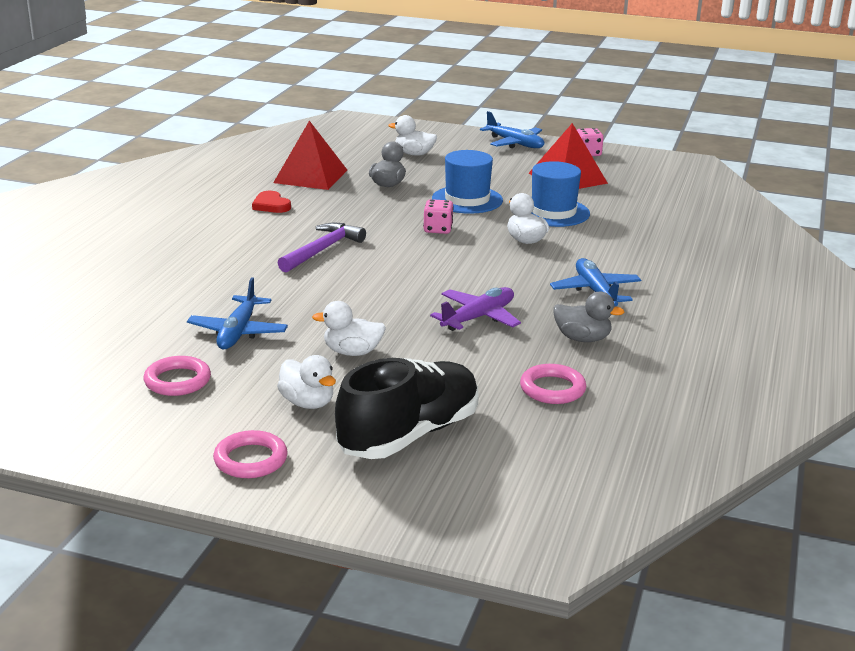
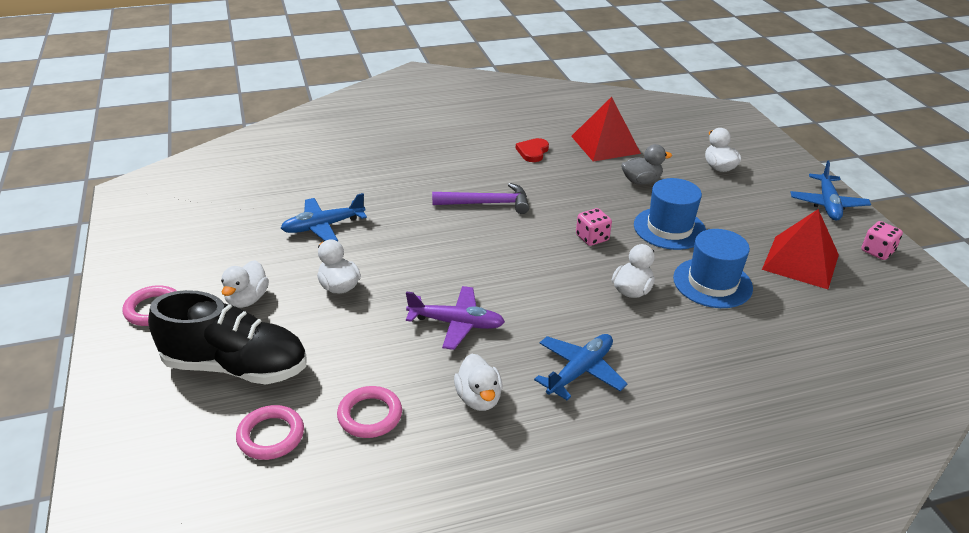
camera: 55 degrees right, 10 degrees up
pink ring [144,356,211,396] -> pink ring moved to [236,405,304,460]
grey duck [553,292,625,342] -> white duck [454,354,502,411]

